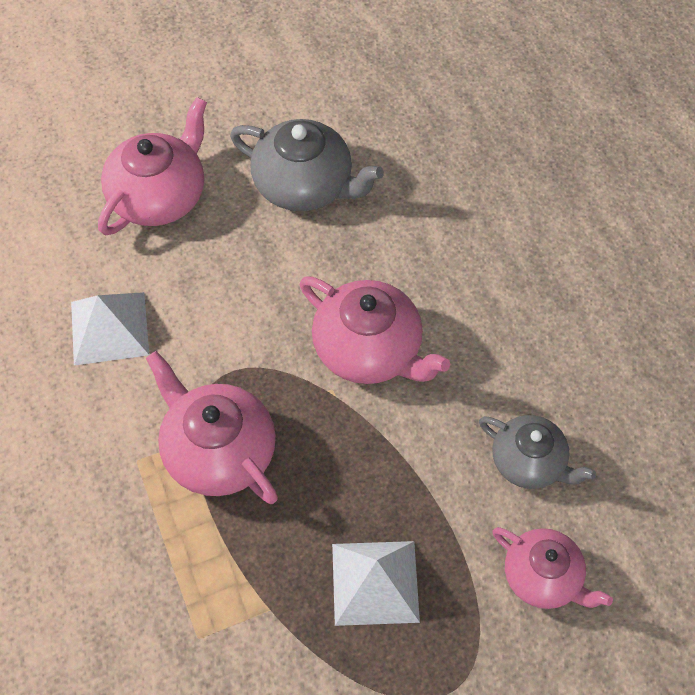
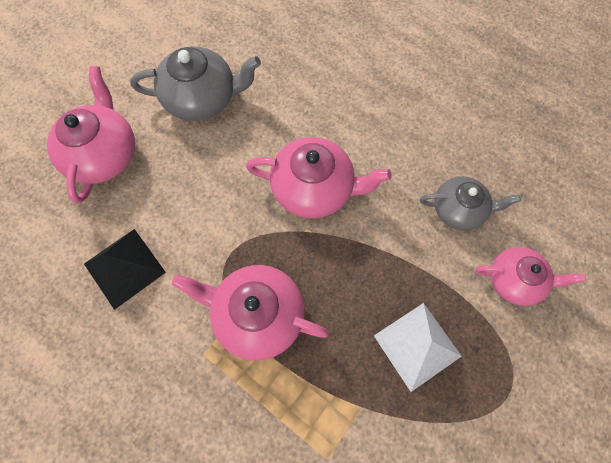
camera: 30 degrees left, 10 degrees up
white pyramid [71,292,149,366] -> black pyramid [84,229,166,310]

